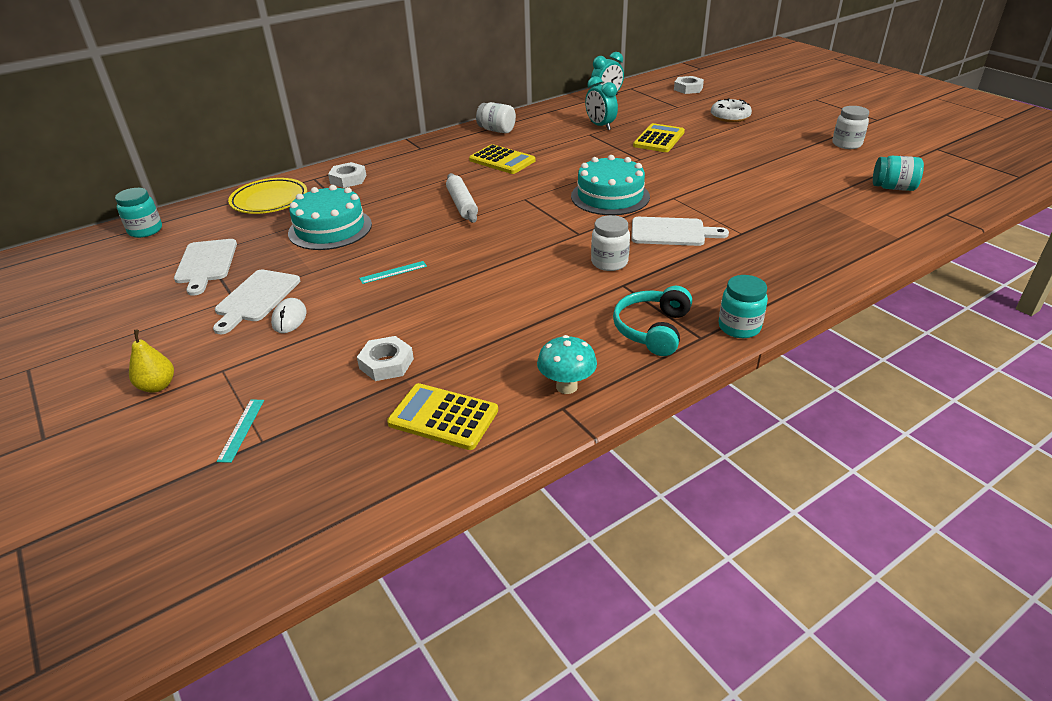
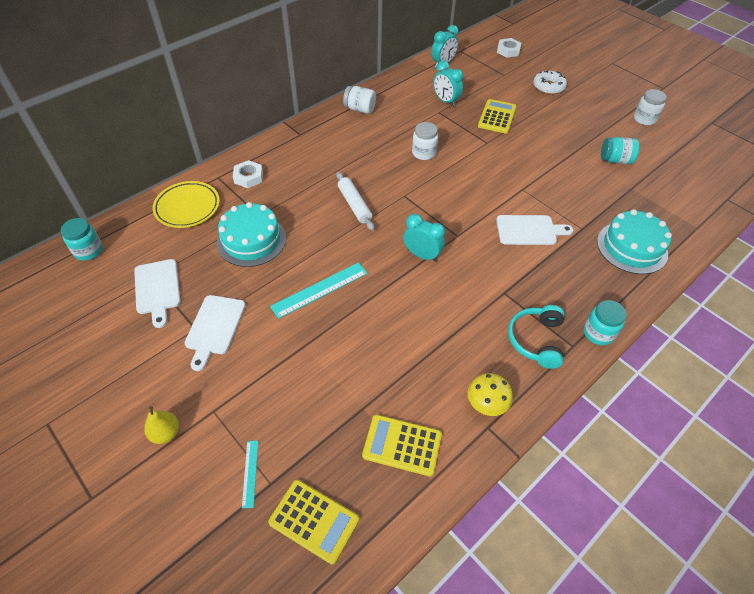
camera: 10 degrees left, 15 degrees up
white mouse [271,298,307,333] -> none
white nut [357,336,414,381] -> none
turquoise ruler [359,261,427,284] -> turquoise ruler [270,262,368,319], size x1.89
yellow calculator [469,144,536,174] -> yellow calculator moved to [268,480,359,565]
turquoise mushroom [537,335,597,394] -> yellow mushroom [468,373,513,416]
turquoise cake [571,155,650,215] -> turquoise cake moved to [597,209,672,274]
white jar [591,215,630,271] -> white jar moved to [412,122,438,160]
turquoise jar [873,156,924,191] -> turquoise jar moved to [601,137,640,164]
none -> turquoise clock [403,214,445,262]

